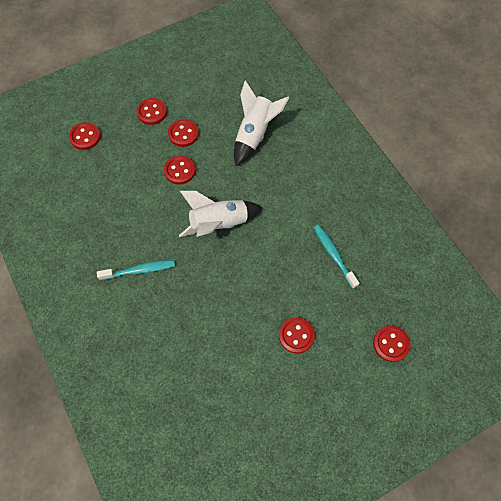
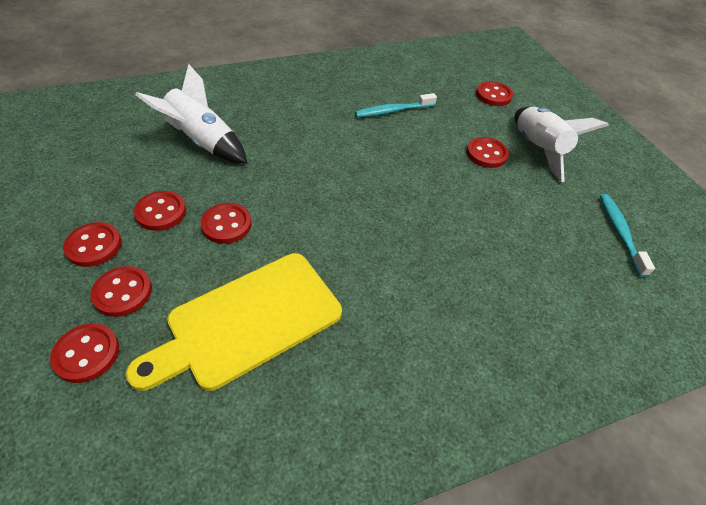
camera: 85 degrees left, 15 degrees down
turquoise toothbrush [97,260,175,280] -> turquoise toothbrush moved to [600,194,655,277]
white rocket [179,191,263,237] -> white rocket moved to [515,107,609,182]
none -> red button [90,266,152,317]
none -> yellow cutting board [126,253,342,391]

